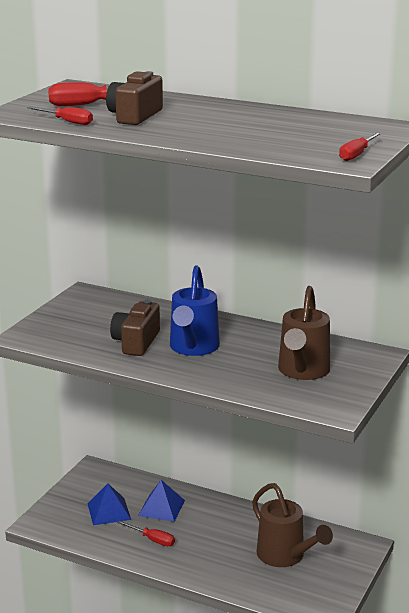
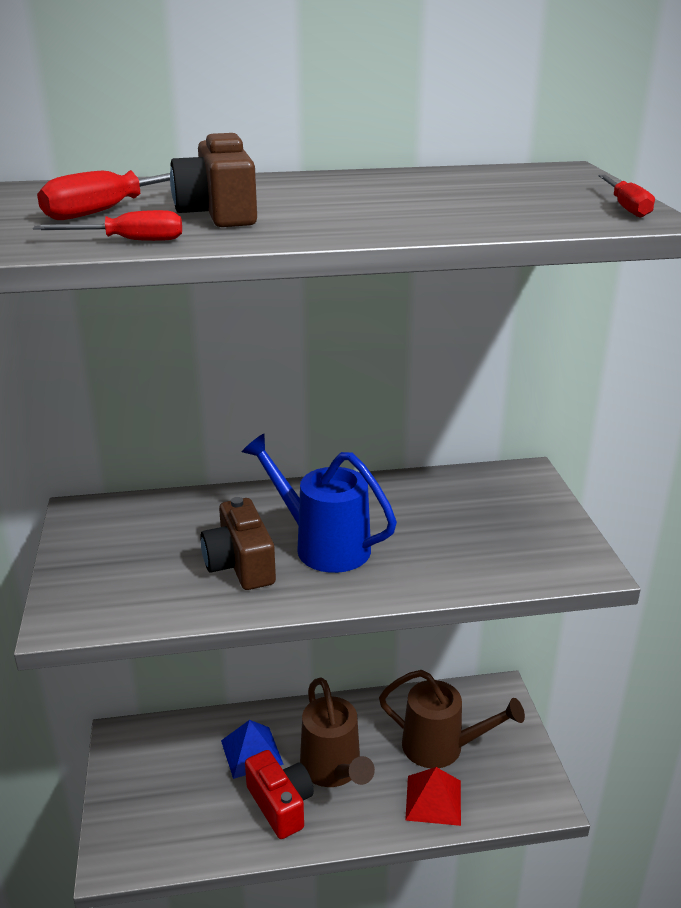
camera: 35 degrees left, 5 degrees up
blue pyramid [87,483,131,525] -> none
red screwdriver [117,520,175,546] -> red camera [245,750,314,839]
blue watering can [170,265,220,356] -> blue watering can turned 150 degrees clockwise [242,434,397,573]
brown watering can [278,286,330,380] -> brown watering can moved to [300,677,375,787]
none -> red pyramid [405,767,461,826]

